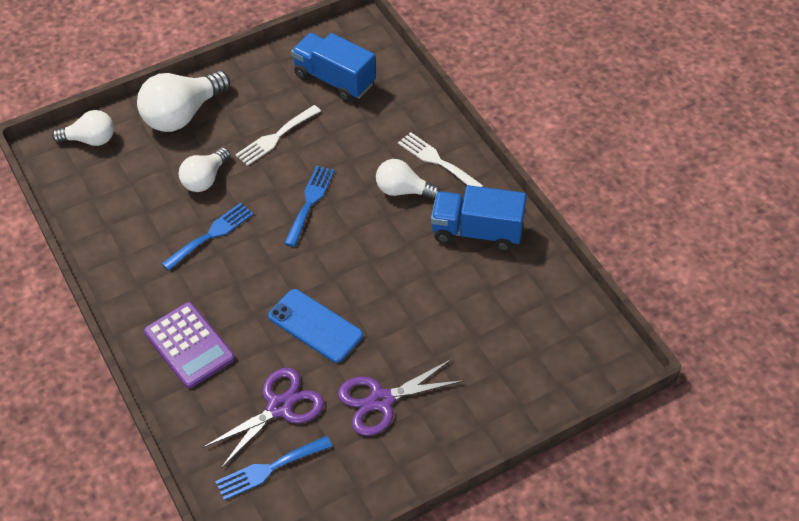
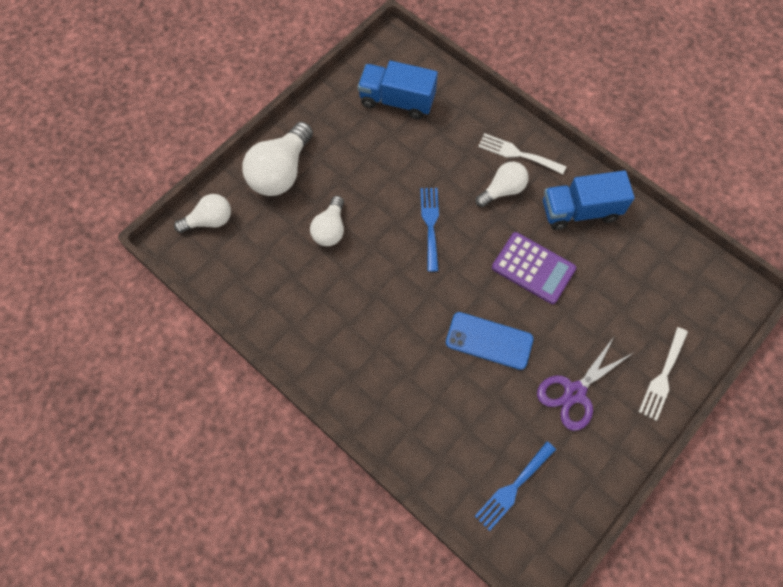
camera: 20 degrees left, 15 degrees up
purple calculator [144,302,235,388] -> purple calculator moved to [492,232,576,304]
blue fork [161,203,253,271] -> none
purple scissors [202,368,324,468] -> none
white fork [235,105,321,166] -> white fork moved to [639,327,688,421]
white light bulb [376,159,440,199] -> white light bulb turned 150 degrees clockwise [476,162,529,207]

